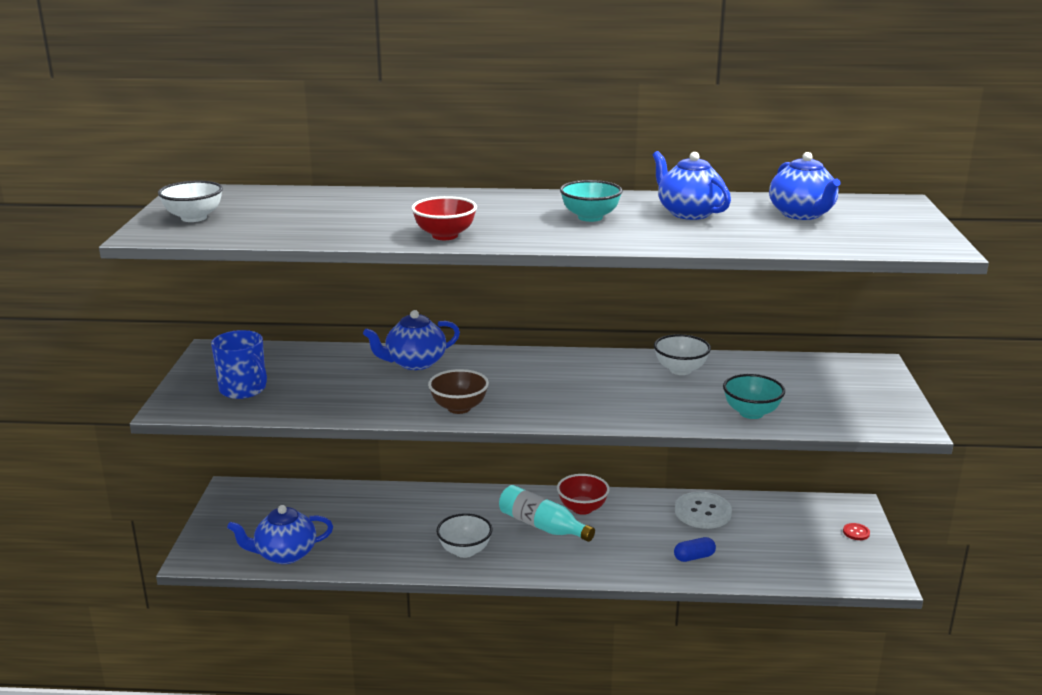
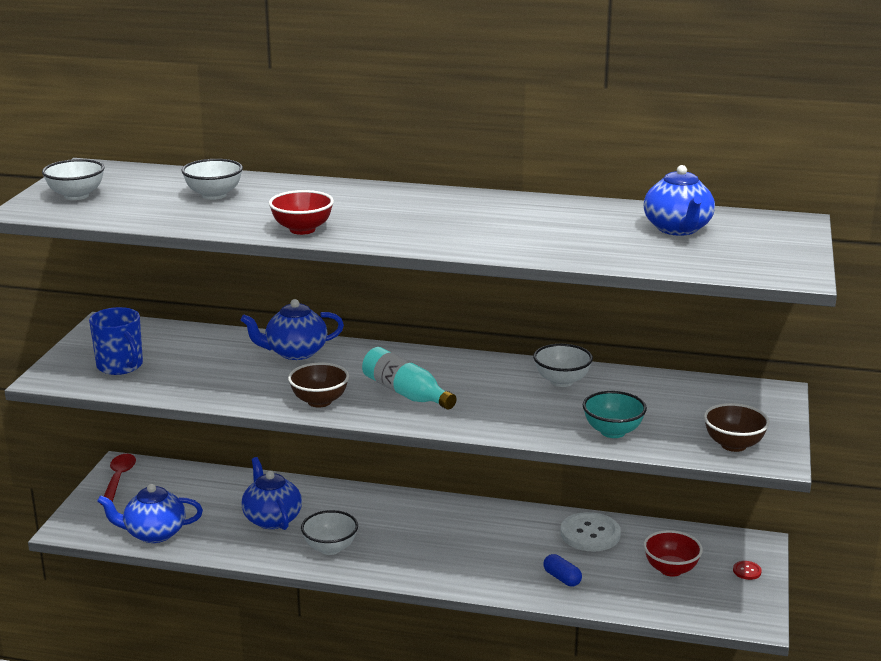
camera: 10 degrees right, 0 degrees up
turquoise bottle [499,485,595,542] -> turquoise bottle moved to [362,347,457,410]
red bowl [557,474,610,515] -> red bowl moved to [643,530,703,577]
turquoise bowl [560,180,623,222] -> none
blue teapot [653,151,731,220] -> blue teapot moved to [241,457,302,530]
blue capsule [674,537,716,562] -> blue capsule turned 60 degrees clockwise [544,554,582,586]
none -> red spoon [101,454,136,505]
none -> white bowl [181,159,243,200]
none -> brown bowl [704,403,770,452]

